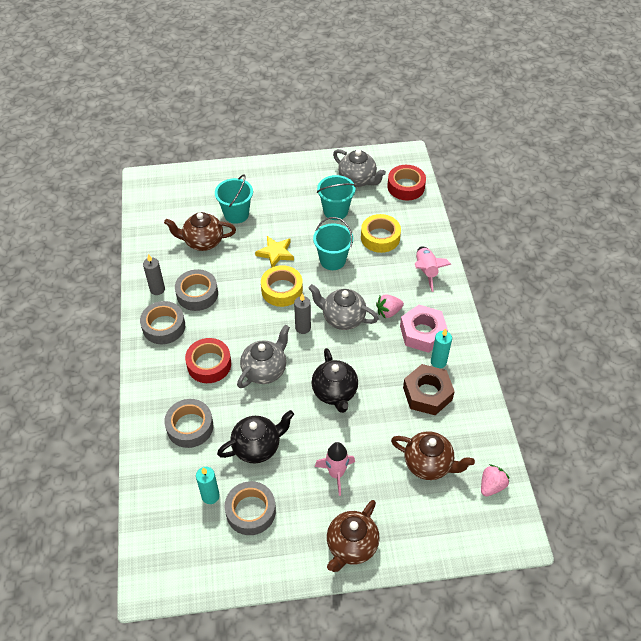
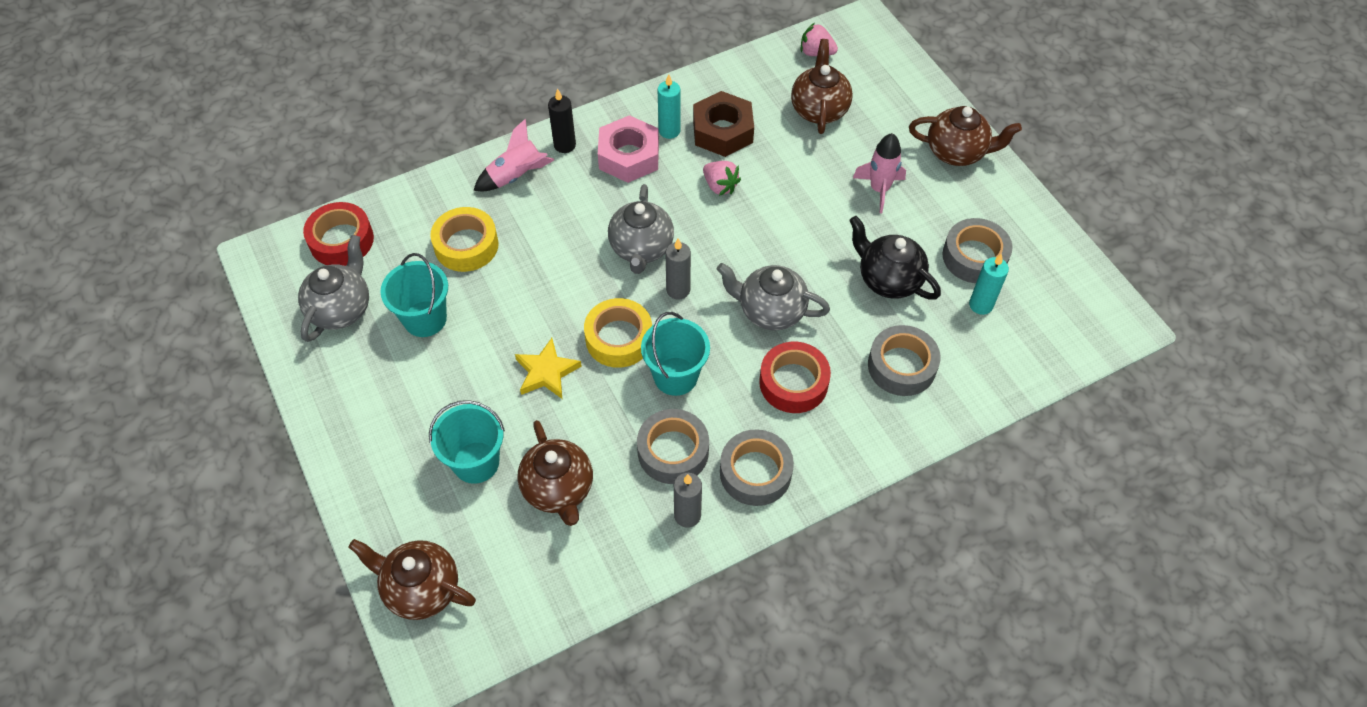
camera: 110 degrees left, 5 degrees up
black teapot [311,348,358,413] -> none
turquoise bucket [313,217,353,270] -> turquoise bucket moved to [641,312,710,396]
pink strawberry [376,294,404,319] -> pink strawberry moved to [703,161,741,196]
none -> brown teapot [349,539,476,620]
none -> black candle [548,88,576,153]

